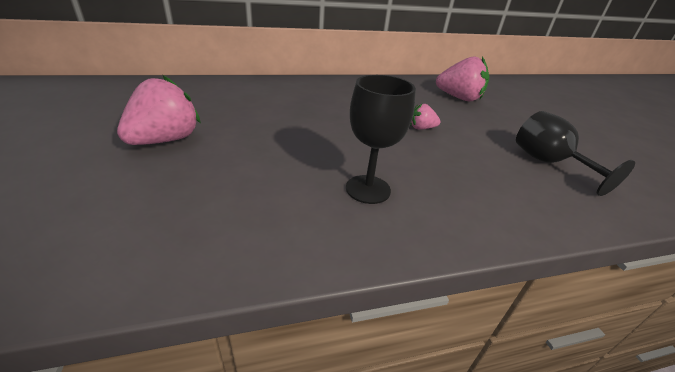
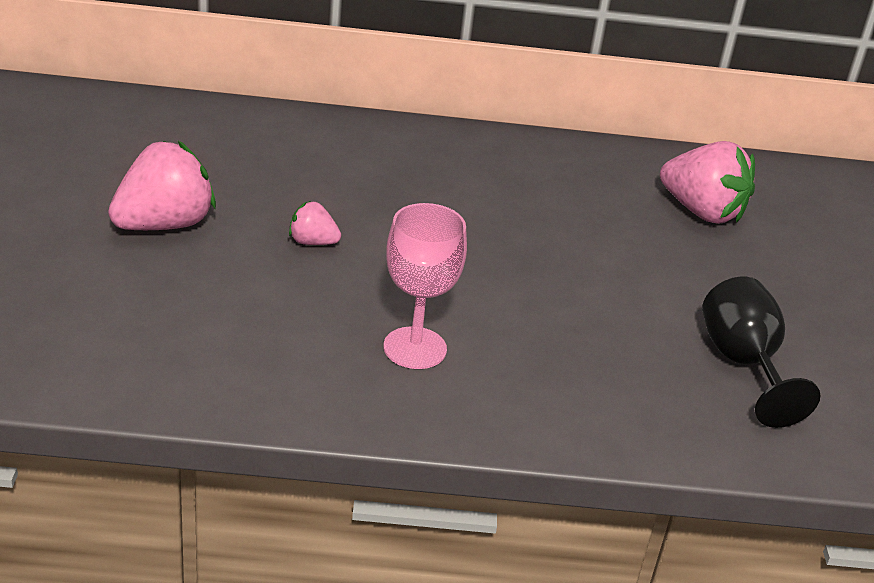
camera: 15 degrees right, 0 degrees up
black goblet [346,75,416,204] -> pink goblet [384,203,467,369]
pink strawberry [410,103,441,130] -> pink strawberry moved to [289,201,341,245]

